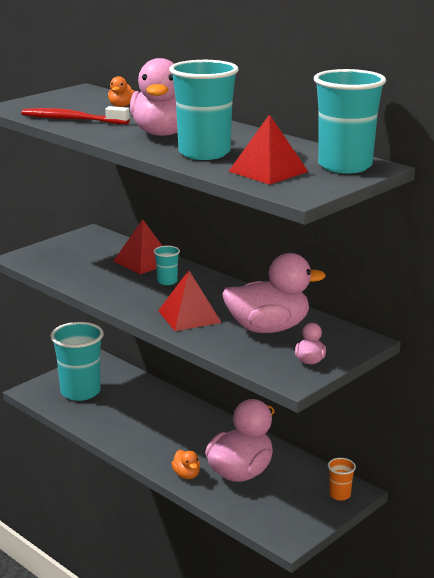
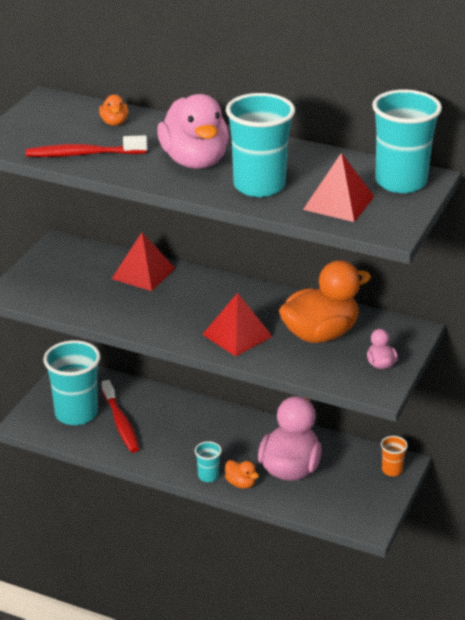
camera: 20 degrees left, 10 degrees up
turquoise cup [153,246,180,285] -> turquoise cup moved to [195,441,222,482]
pink duck [222,253,326,333] -> orange duck [279,260,371,343]
none -> red toothbrush [102,380,139,453]

